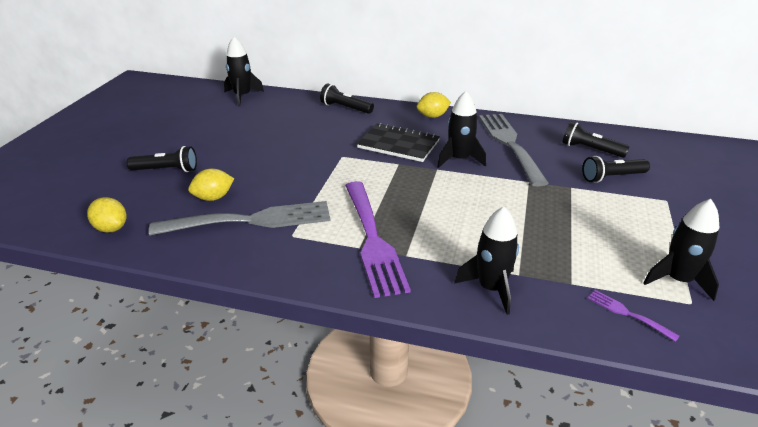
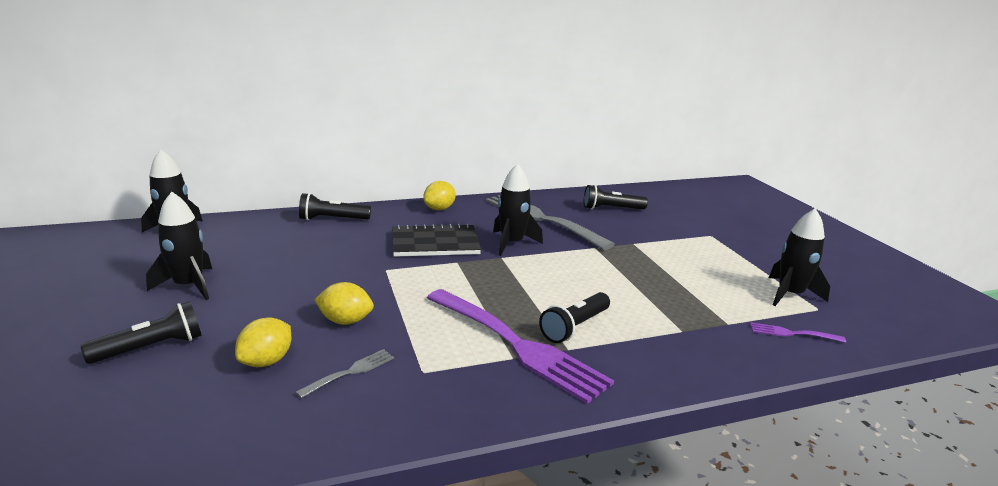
camera: 35 degrees left, 10 degrees down
yellow lemon [87,197,126,233] -> yellow lemon moved to [314,282,374,325]
grey fork [149,201,331,236] -> grey fork [295,349,394,398], size x0.42
black rocket [454,206,519,315] -> black rocket moved to [146,192,212,300]
black flashlight [582,156,650,183] -> black flashlight moved to [539,292,610,343]

